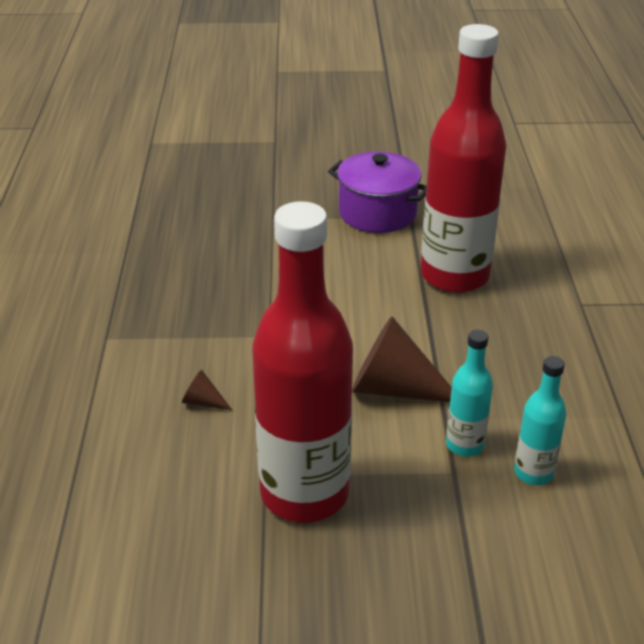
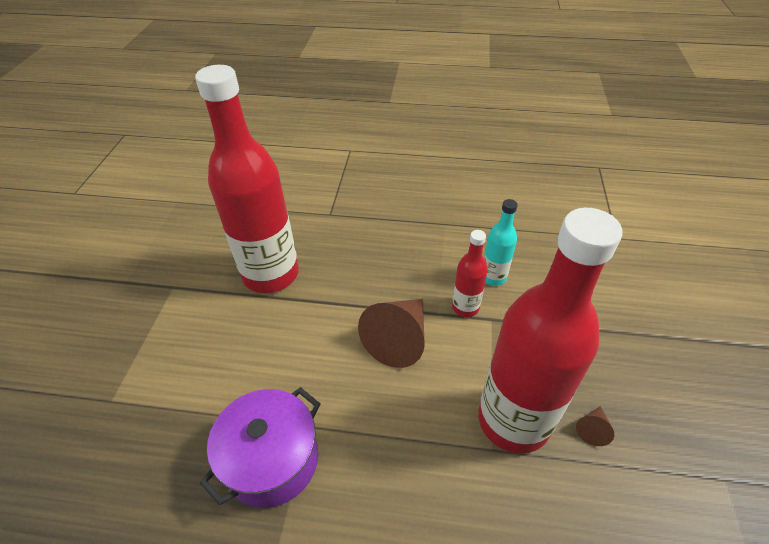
camera: 80 degrees left, 10 degrees up
brown cone [182,370,232,410] -> brown cone moved to [576,406,614,446]
purple pot [328,152,427,233] -> purple pot moved to [200,387,321,508]
turquoise bottle [446,330,493,457] -> red bottle [452,230,488,317]

